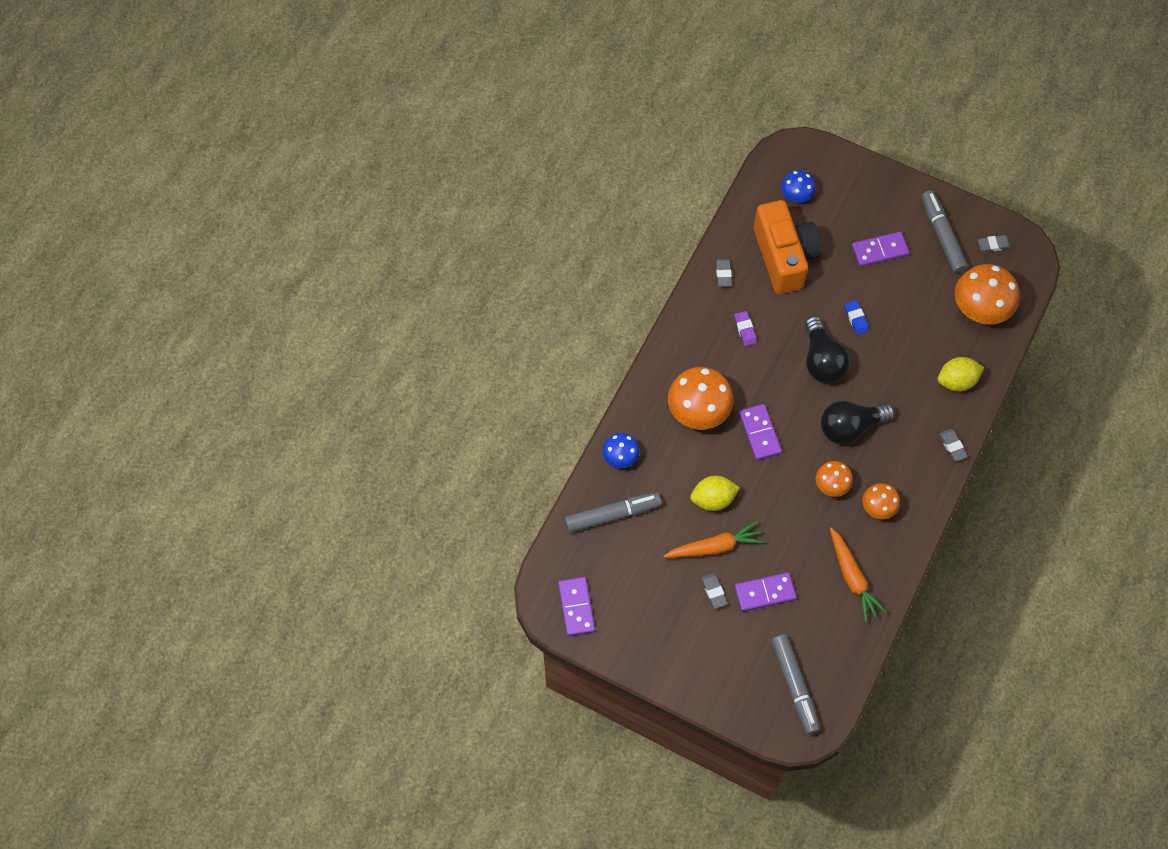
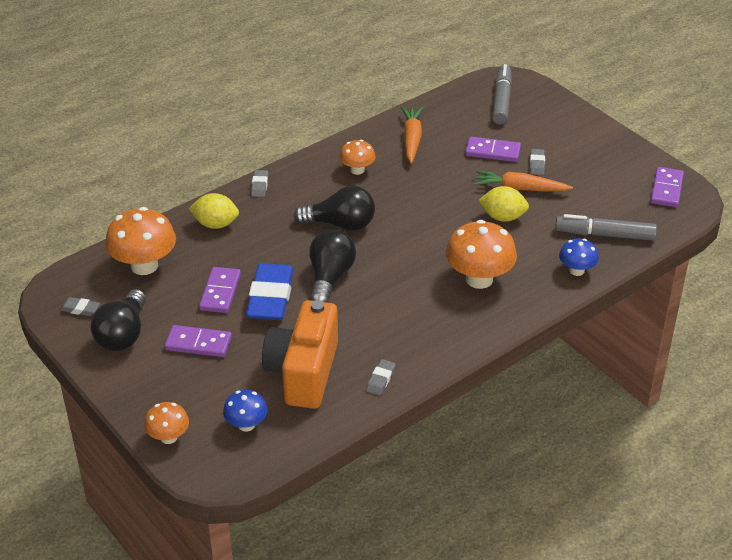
camera: 155 degrees left, 25 degrees down
purple eraser [734,311,757,346] -> none
purple domino [739,404,782,460] -> purple domino moved to [199,267,241,313]
orange mushroom [816,461,853,497] -> orange mushroom moved to [144,402,189,444]
blue eraser [845,300,869,335] -> blue eraser [246,263,294,320], size x2.30
grey marker [921,190,968,273] -> black light bulb [91,289,146,351]

